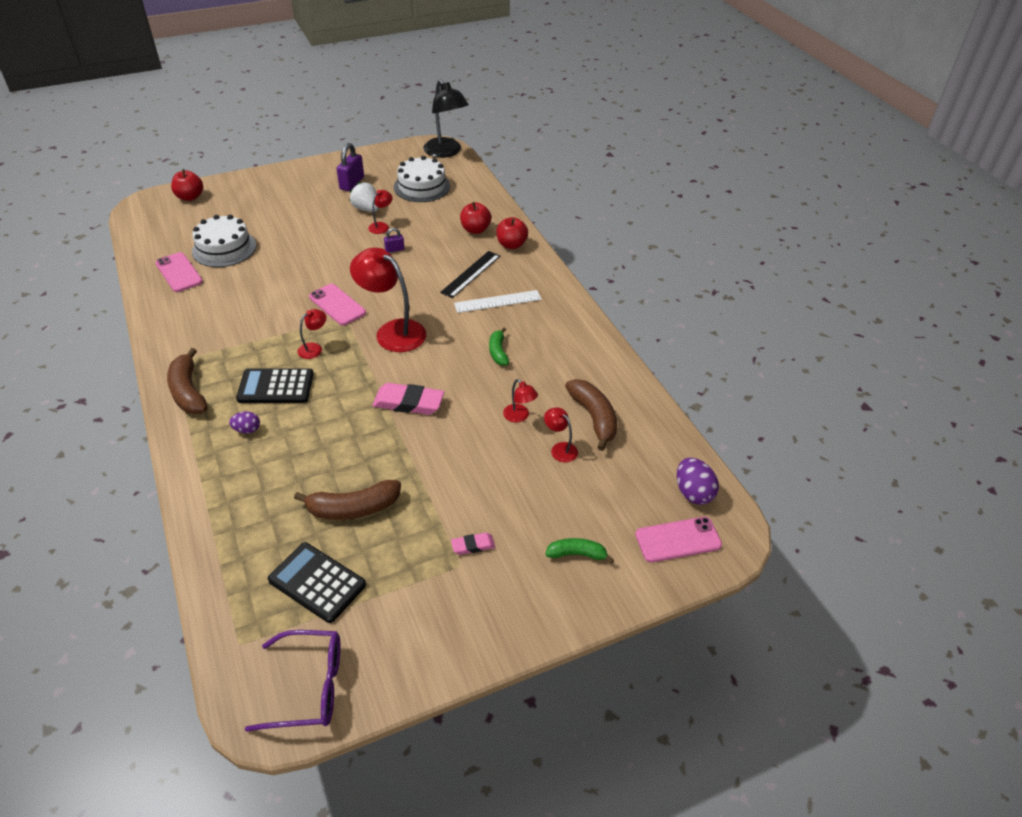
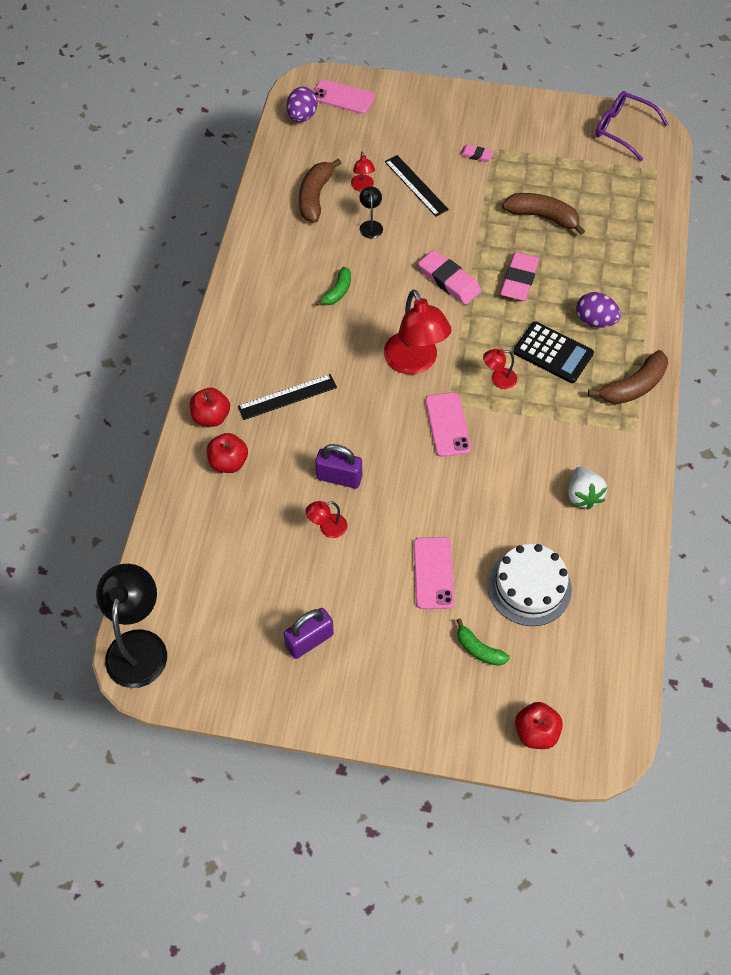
camera: 145 degrees left, 15 degrees up
pink phone [155,252,203,292] -> pink phone moved to [413,537,455,609]
brown banana [167,348,208,414] -> brown banana turned 45 degrees clockwise [588,350,668,404]
purple egg [229,411,260,434] -> purple egg [576,292,621,328], size x1.63
black calculator [268,542,366,623] -> none
white strawberry [349,182,379,212] -> white strawberry moved to [568,467,607,509]
purple padlock [384,228,404,253] -> purple padlock [315,444,362,489], size x1.84
white cake [394,156,450,202] -> none
white ruler [454,290,542,313] -> none
red lamp [503,379,538,423] -> black lamp [360,186,383,239]
green banana [545,538,614,564] -> green banana moved to [457,618,510,666]
none -> black ruler [385,155,449,217]
none -> pink eraser [500,252,539,301]

